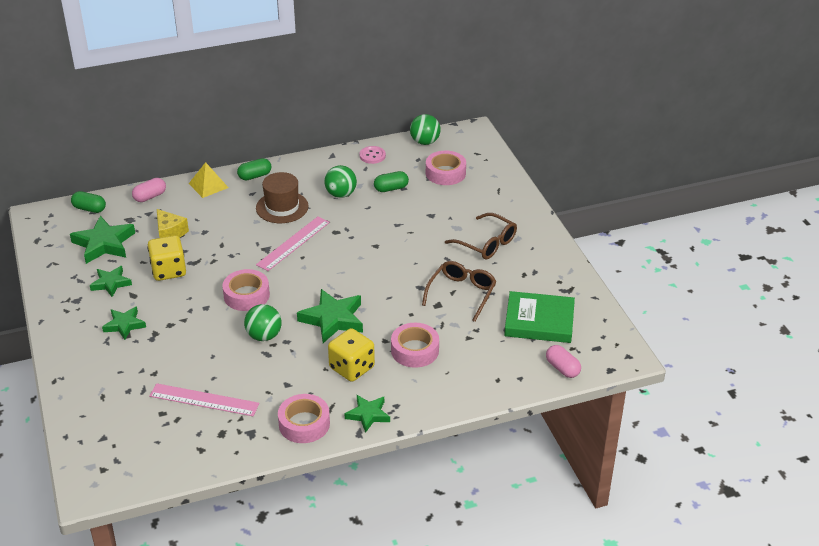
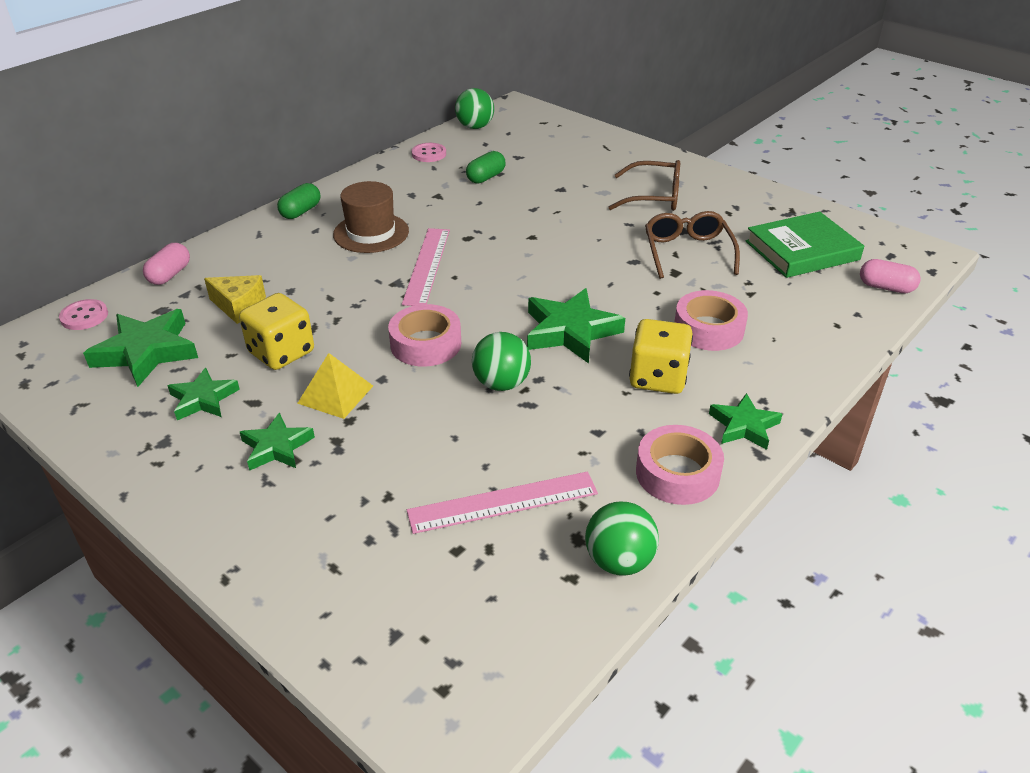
camera: 30 degrees left, 0 degrees up
green capsule [71,191,106,213] -> pink button [59,299,108,330]
yellow pyramid [189,162,229,198] -> yellow pyramid moved to [297,353,373,419]
green ball [324,165,357,198] -> green ball moved to [585,501,659,576]
pink tape [426,151,466,185] -> none

